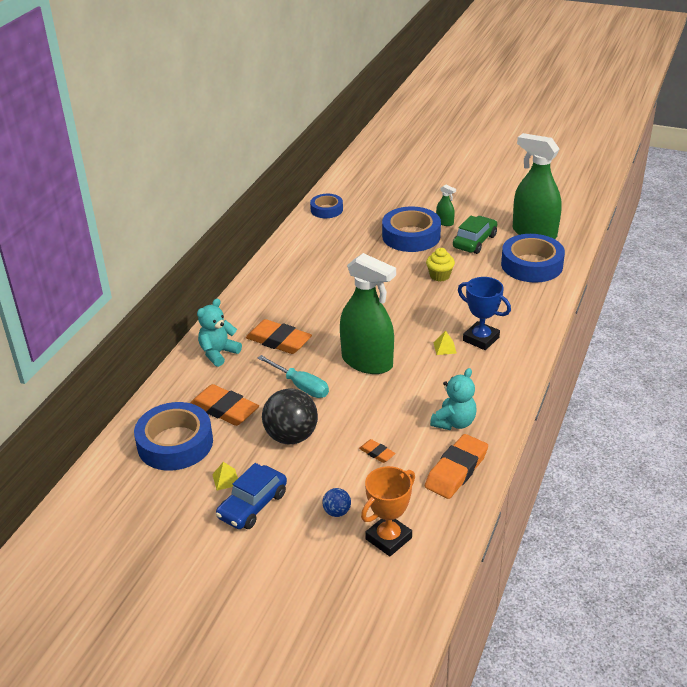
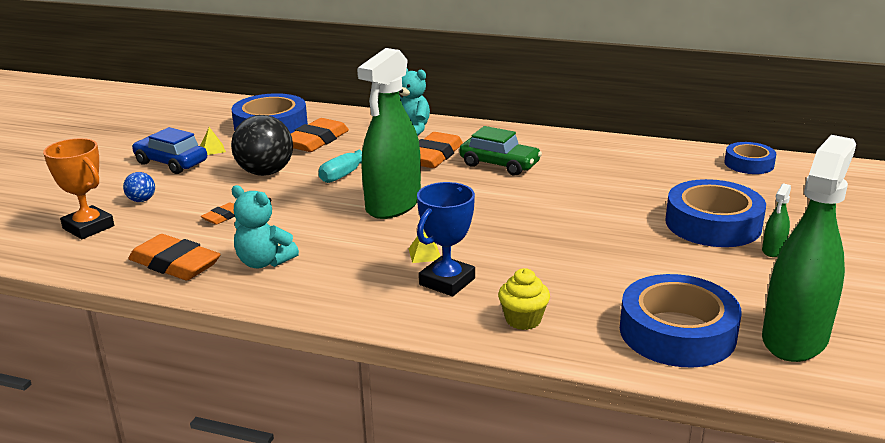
camera: 85 degrees right, 10 degrees down
yellow cupcake [426,248,455,281] -> yellow cupcake moved to [498,268,550,330]
green car [453,216,497,254] -> green car moved to [459,126,542,176]

